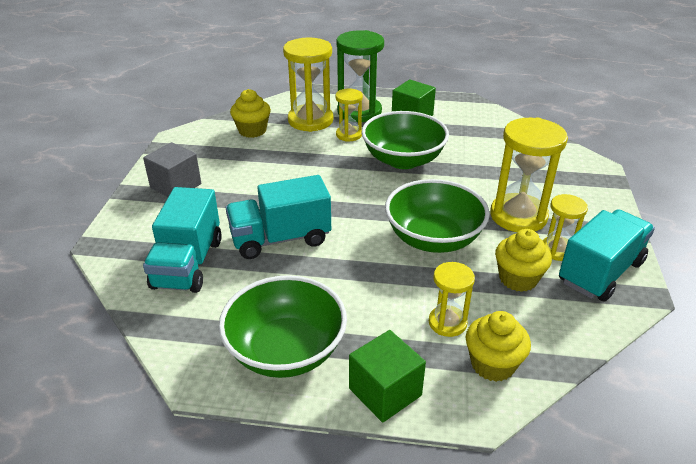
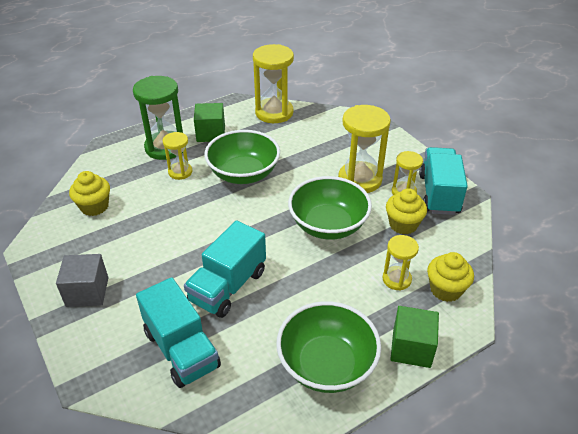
camera: 40 degrees left, 5 degrees up
yellow hourglass [283,37,333,132] -> yellow hourglass moved to [253,44,294,123]

